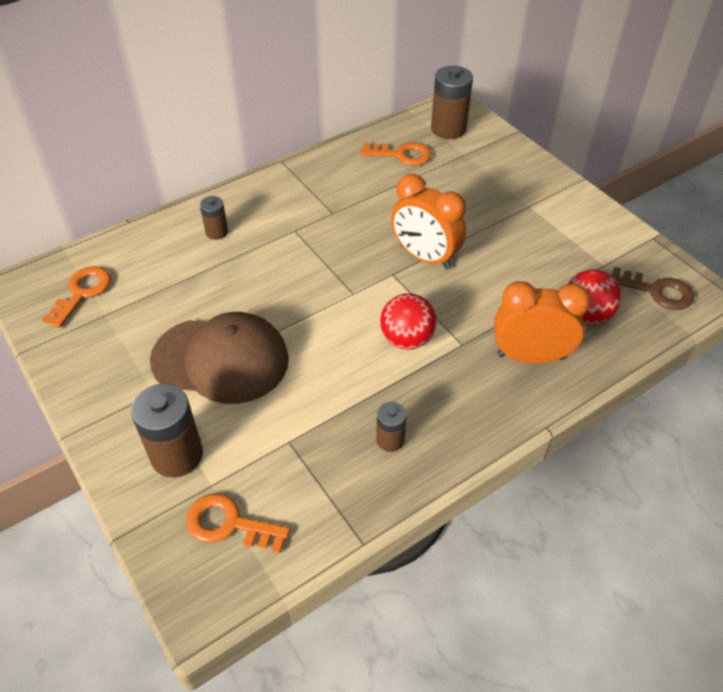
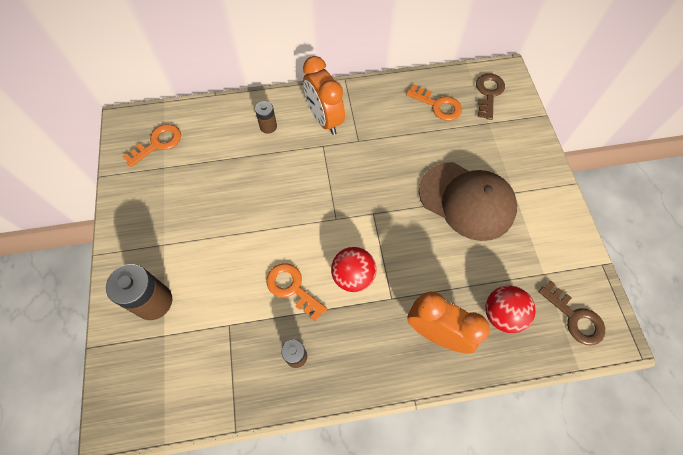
camera: 25 degrees right, 15 degrees up
brown cap [150,312,289,404] -> brown cap moved to [419,162,517,241]
orange key [186,493,290,553] -> orange key moved to [266,263,327,321]
orange clock [391,174,466,269] -> orange clock moved to [303,56,345,135]
brown battery [431,66,473,139] -> brown key [476,73,505,120]

